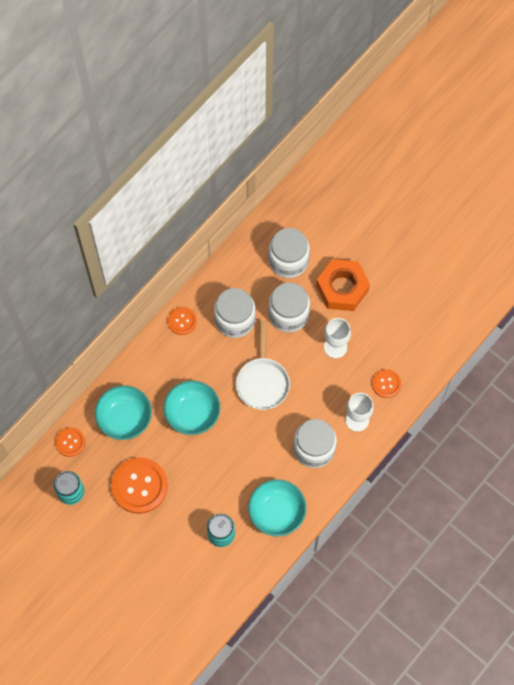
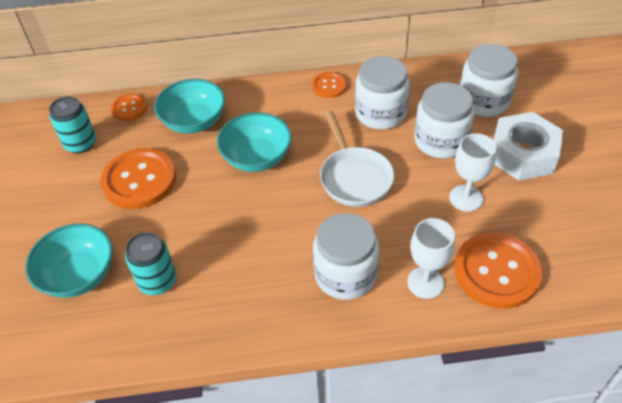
camera: 45 degrees right, 20 degrees down
white pan [236,321,290,410] -> white pan turned 60 degrees counterclockwise [320,111,394,207]
turquoise bowl [248,479,306,536] -> turquoise bowl moved to [25,223,113,298]
orange nut [316,259,370,311] -> white nut [493,112,563,181]
orange button [372,369,401,398] -> orange button [454,233,542,309], size x1.88

